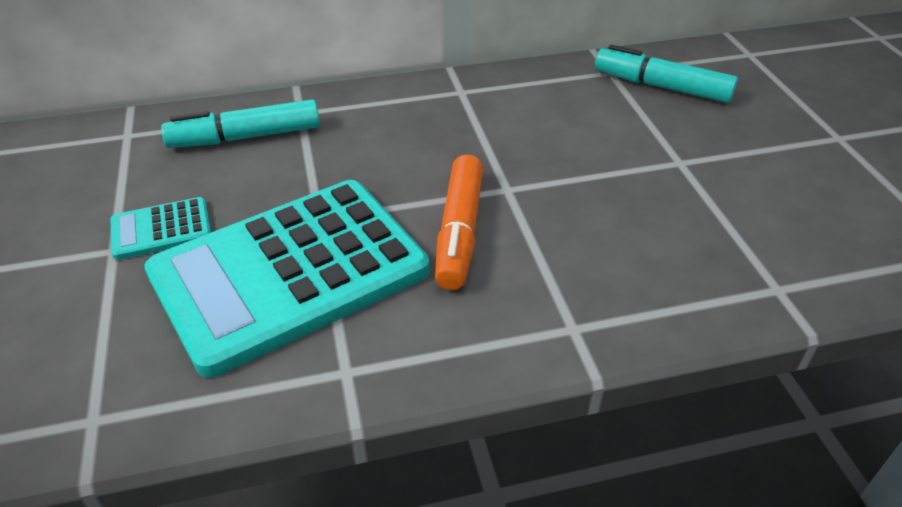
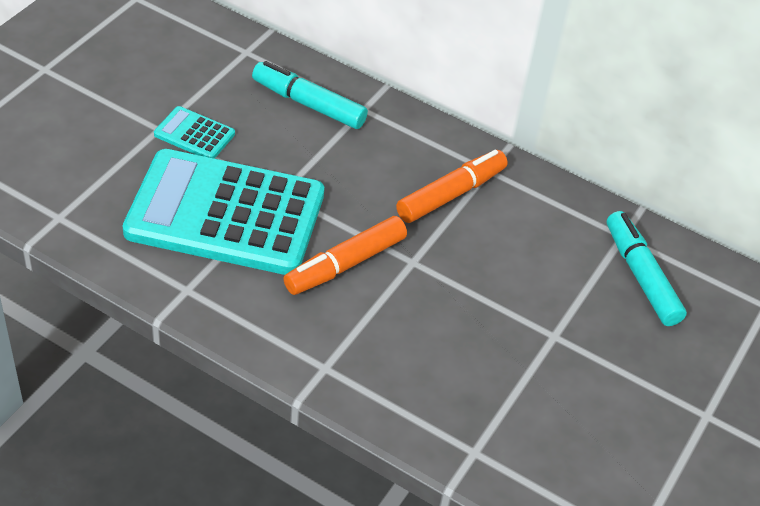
camera: 40 degrees right, 5 degrees up
none -> orange marker [396,150,508,223]

